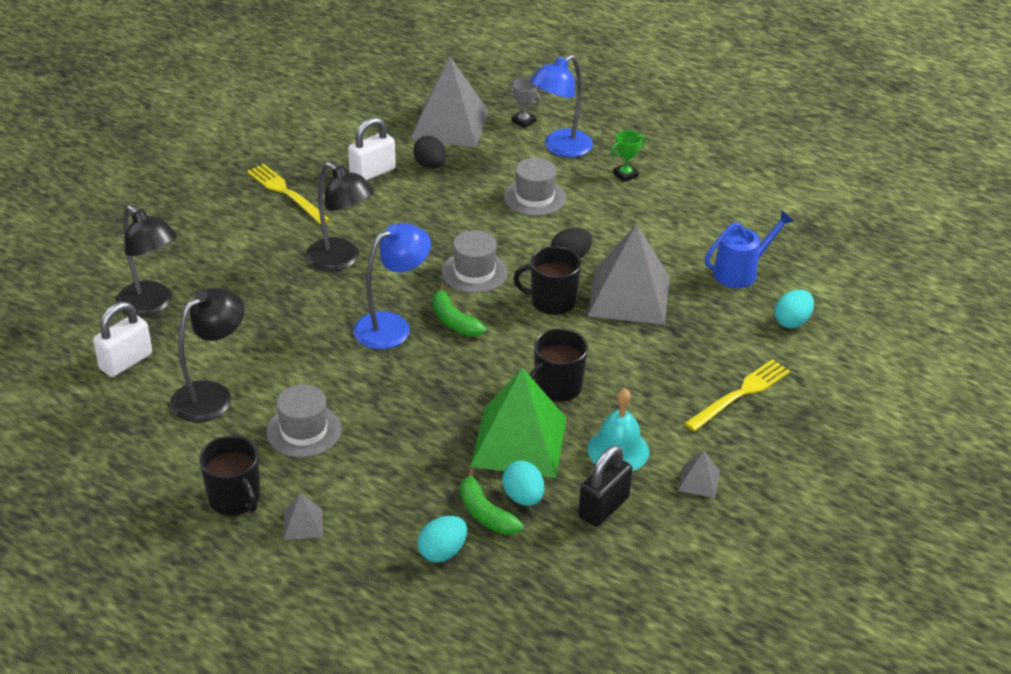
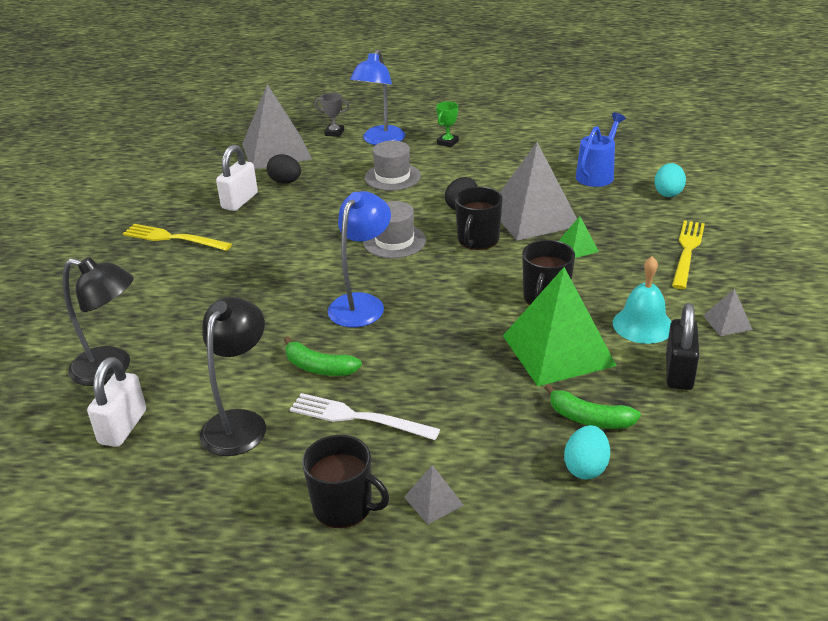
camera: 25 degrees left, 5 degrees down
grey hat [266,384,342,458] -> white fork [290,393,440,440]
black lamp [305,162,374,271] -> none
green banana [432,284,486,336] -> green banana moved to [284,336,362,376]
turquoise egg [502,460,544,506] -> none
black mug [513,246,581,315] -> black mug turned 45 degrees counterclockwise [455,187,503,250]
none -> green pyramid [559,216,599,258]

